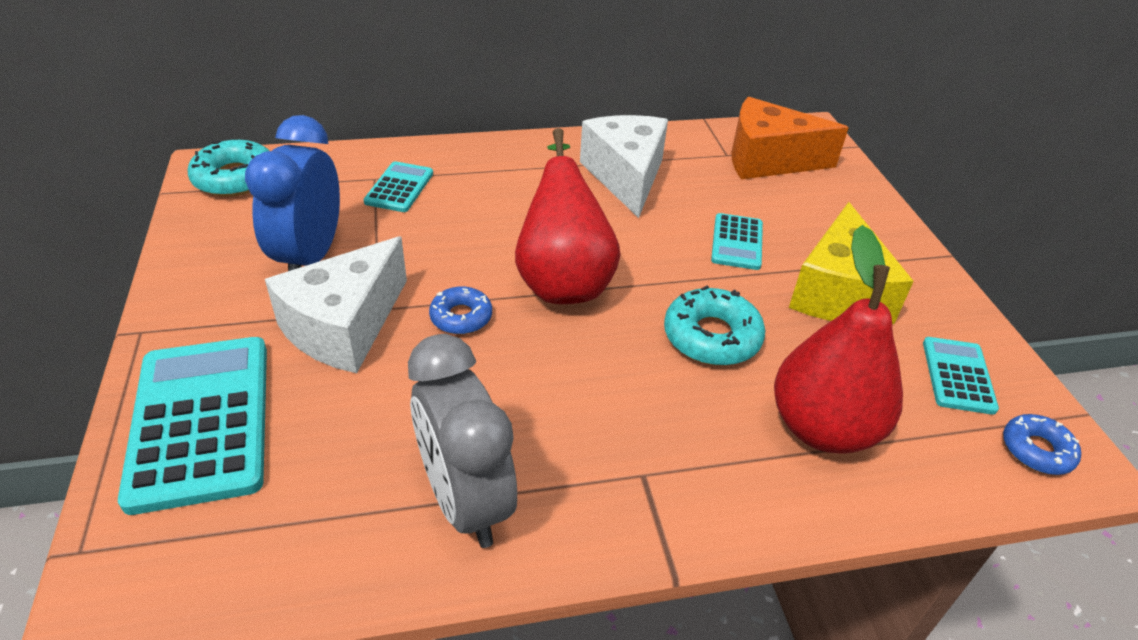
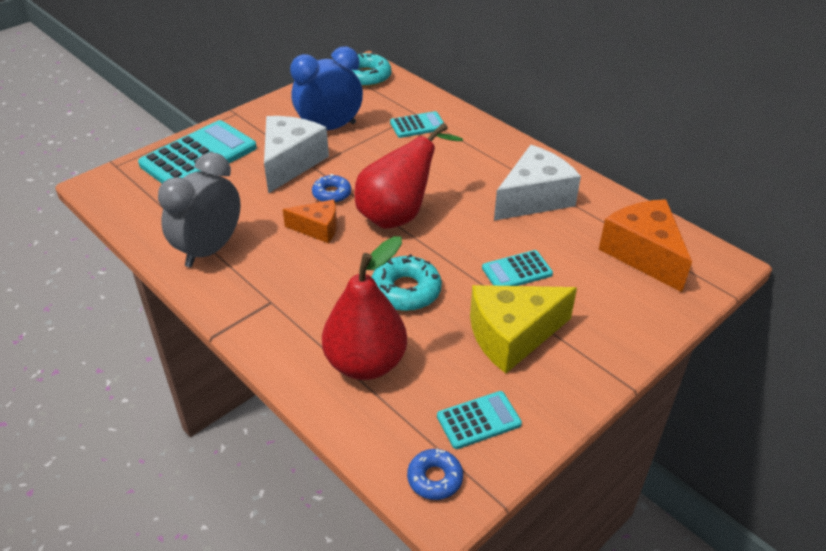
camera: 60 degrees right, 0 degrees up
white cheese [265,236,407,373] -> white cheese turned 105 degrees clockwise [264,116,329,194]
none -> orange cheese [283,200,337,243]

